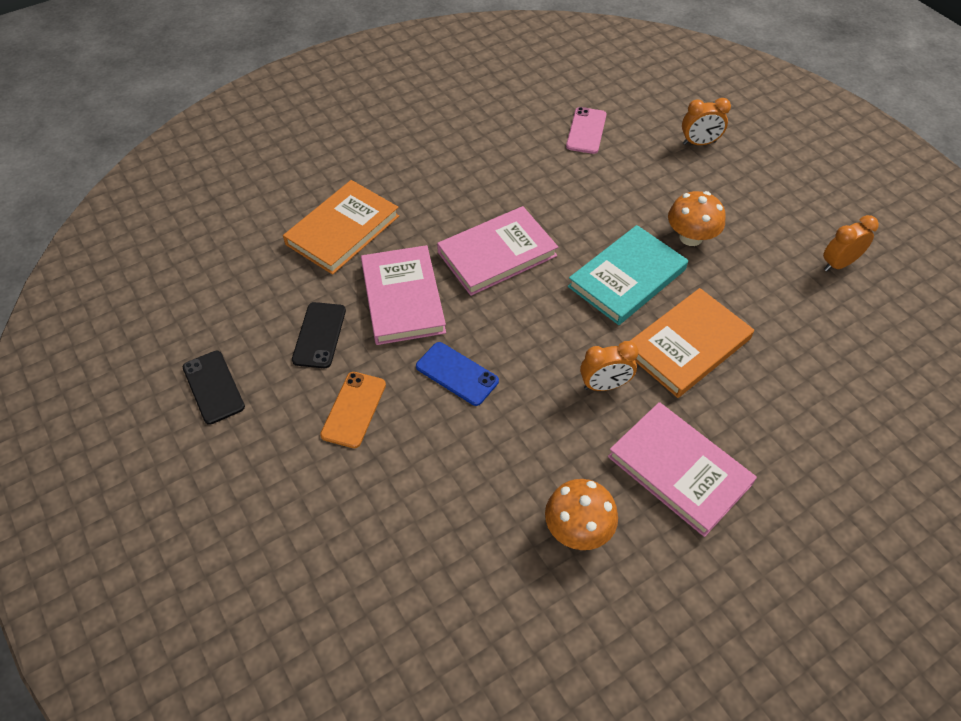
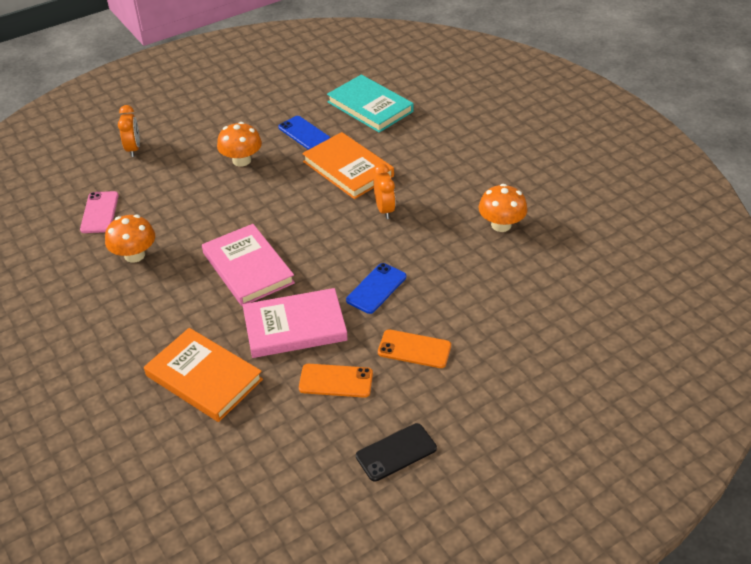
camera: 90 degrees left, 10 degrees down
black phone [292,302,346,368] -> orange phone [299,364,373,398]
pink phone [566,107,607,154] -> pink phone turned 75 degrees clockwise [80,191,119,233]
turquoise book [568,225,688,325] -> turquoise book moved to [327,75,414,133]
pink book [608,402,757,537] -> none
orange clock [823,215,879,271] -> none
none -> orange mushroom [105,214,155,263]
none -> blue phone [278,116,331,150]

